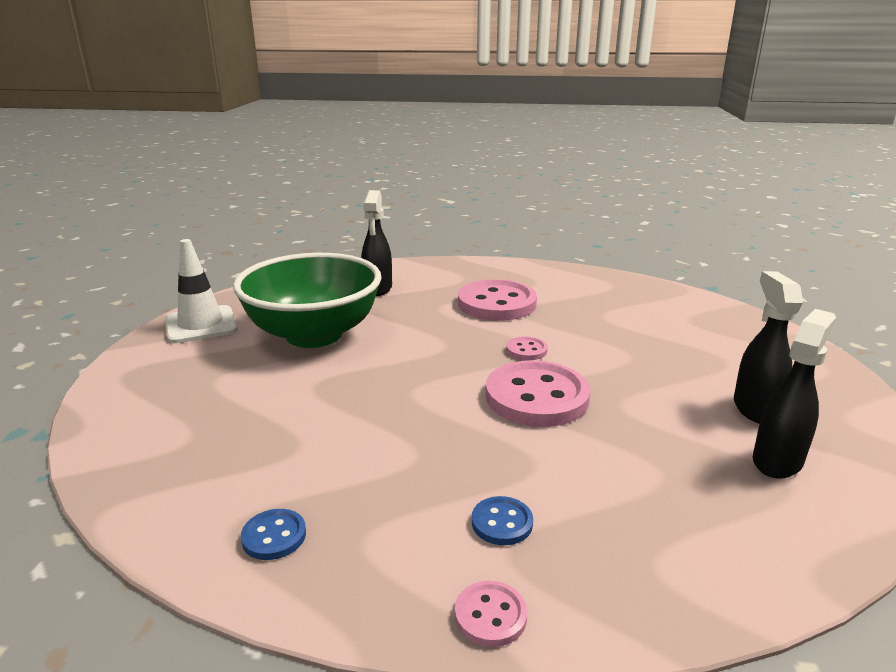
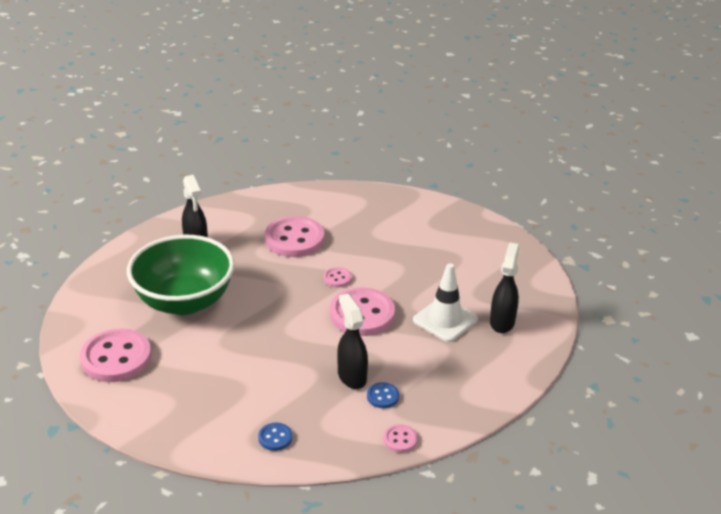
camera: 25 degrees left, 10 degrees up
white traffic cone [165,239,238,343] -> white traffic cone moved to [413,263,478,342]
black spray bottle [734,271,803,424] -> black spray bottle moved to [337,294,368,389]
none -> pink button [80,329,152,382]

